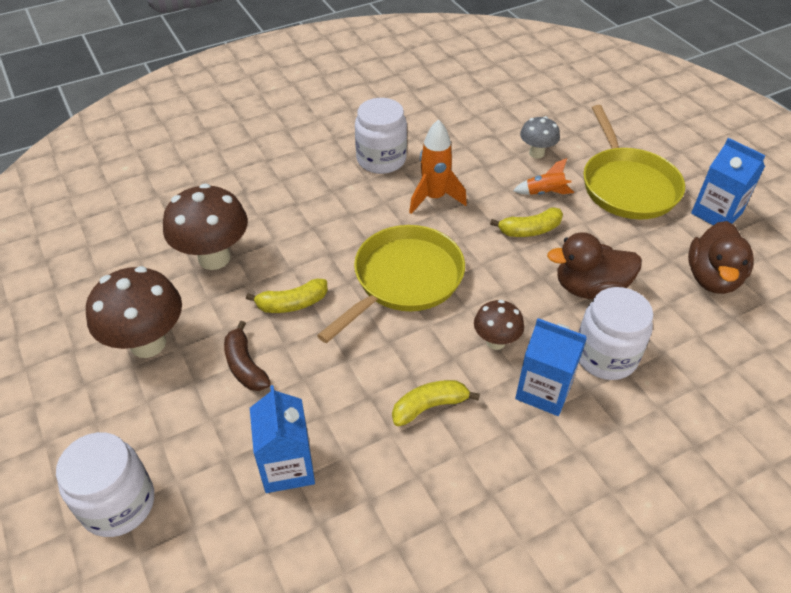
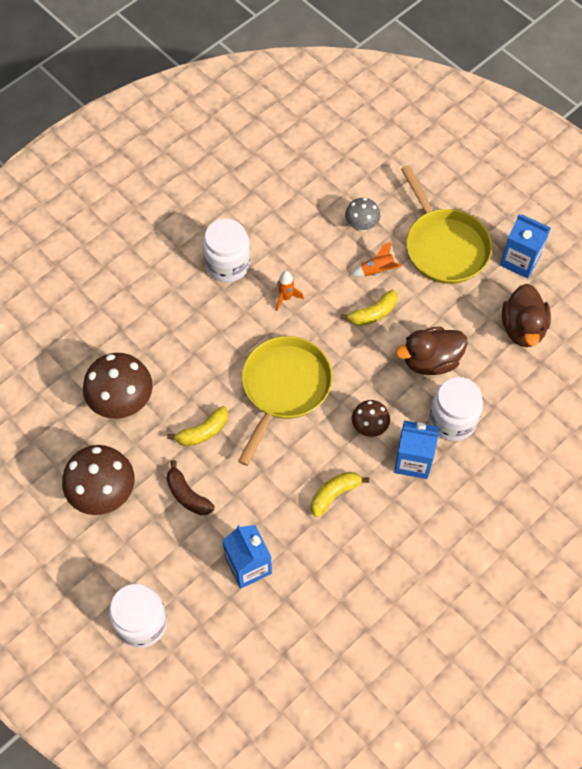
camera: 15 degrees left, 15 degrees up
orange rocket [409,119,467,214] -> orange rocket [276,271,304,311], size x0.61

